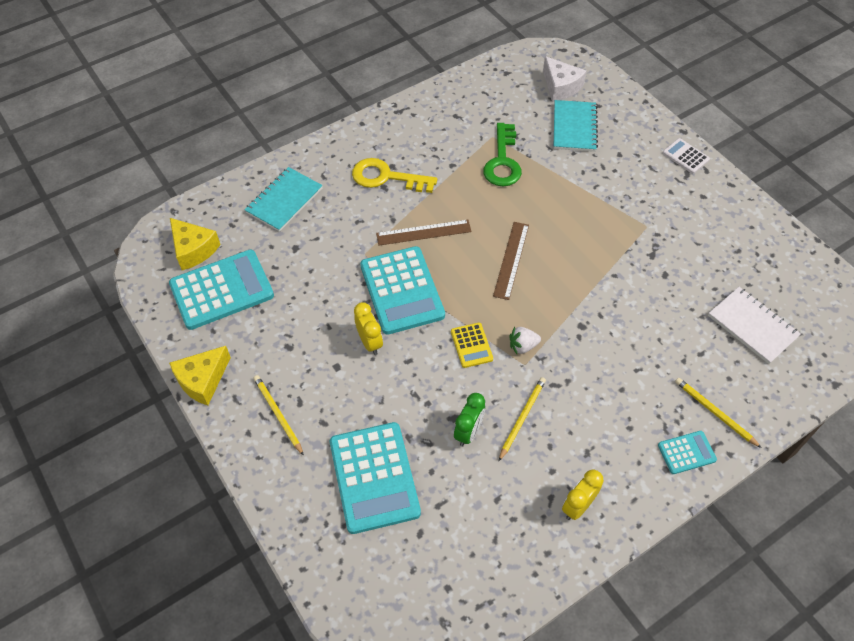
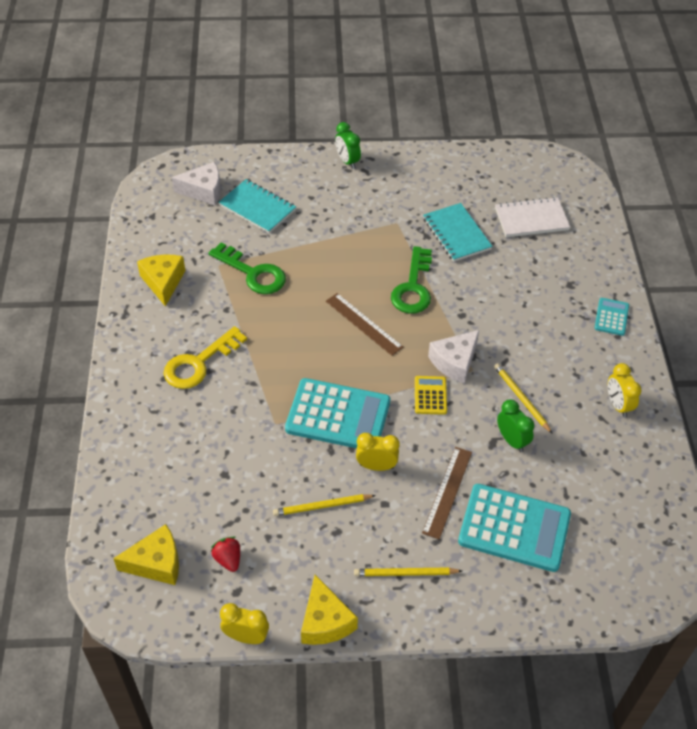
camera: 60 degrees left, 5 degrees down
turquoise calculator [169,250,274,330] -> red strawberry [211,537,240,572]
turquoise notebook [244,167,323,232] -> turquoise notebook moved to [423,203,493,262]
brown ruler [376,220,472,246] -> brown ruler moved to [422,447,472,539]
yellow calculator [451,323,493,368] -> yellow calculator turned 105 degrees counterclockwise [415,376,447,415]
white strawberry [510,327,541,354] -> white cheese [428,330,479,384]
white calculator [663,138,710,174] -> green clock [335,122,361,169]
yellow pencil [675,378,762,448] -> yellow pencil moved to [273,494,376,516]
none -> yellow cheese [137,254,185,306]
none -> yellow clock [220,603,269,644]
none -> green key [391,246,432,314]

